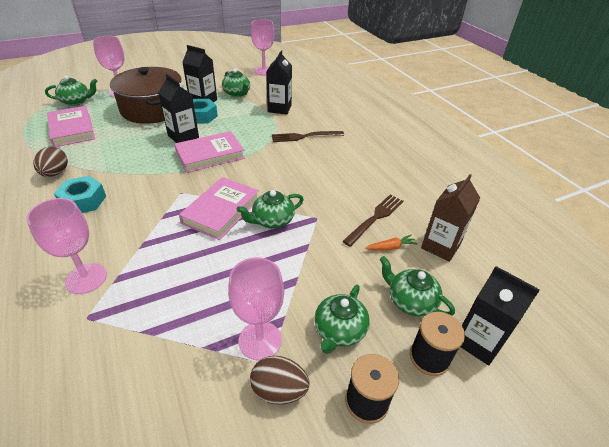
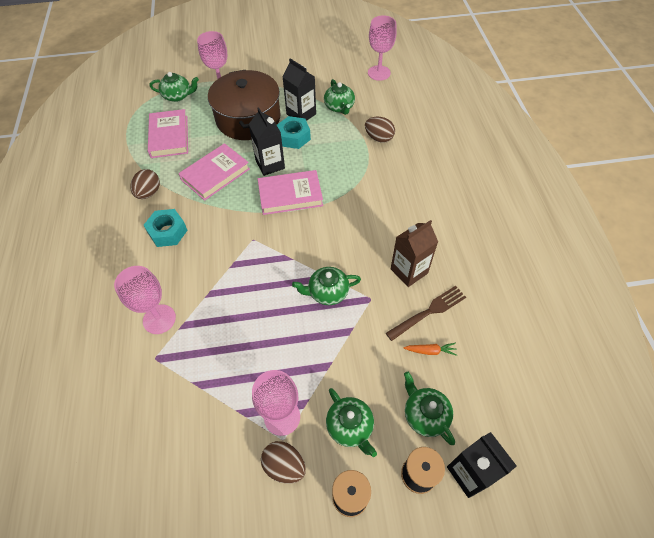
camera: 20 degrees right, 15 degrees up
pink book [179,177,259,240] -> pink book moved to [179,143,250,201]
black carton [266,50,292,114] -> brown egg [365,117,395,143]
brown fork [272,131,344,142] -> none
green teapot [314,285,370,354] -> green teapot turned 75 degrees counterclockwise [326,388,377,457]
brown carton [421,174,480,262] -> brown carton moved to [391,220,438,287]

